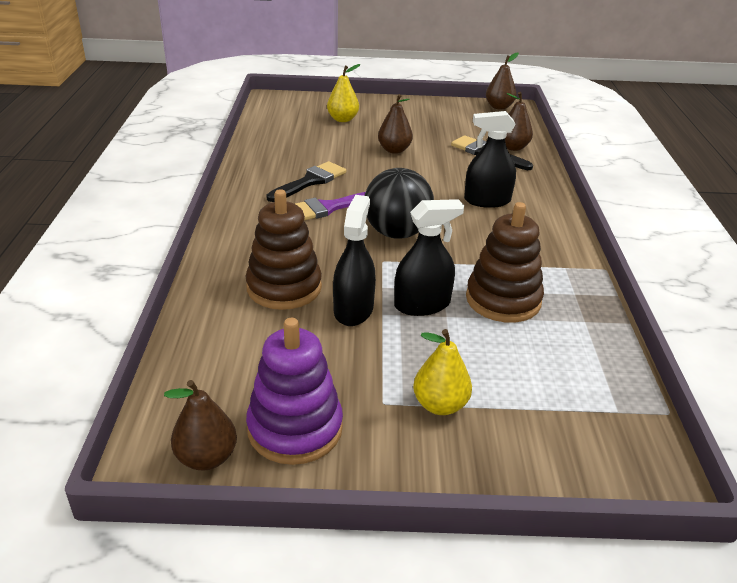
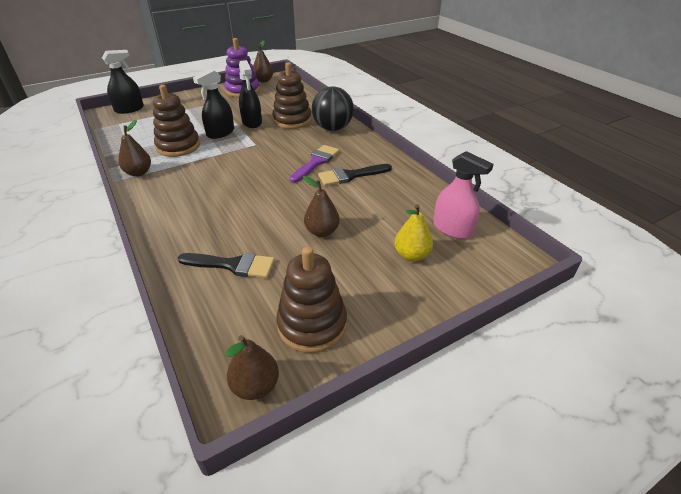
camera: 150 degrees right, 5 degrees up
black brush [266,161,346,202] -> black brush turned 60 degrees clockwise [318,164,392,186]
black ball [365,168,434,239] -> black ball moved to [312,86,354,131]
yellow pear [413,329,472,415] -> none
black spray bottle [464,111,516,208] -> black spray bottle moved to [102,50,144,114]
brown pear [505,92,533,151] -> brown pear moved to [118,120,151,177]
none -> brown stacking toy [276,247,347,353]
none -> pink spray bottle [433,151,494,239]

